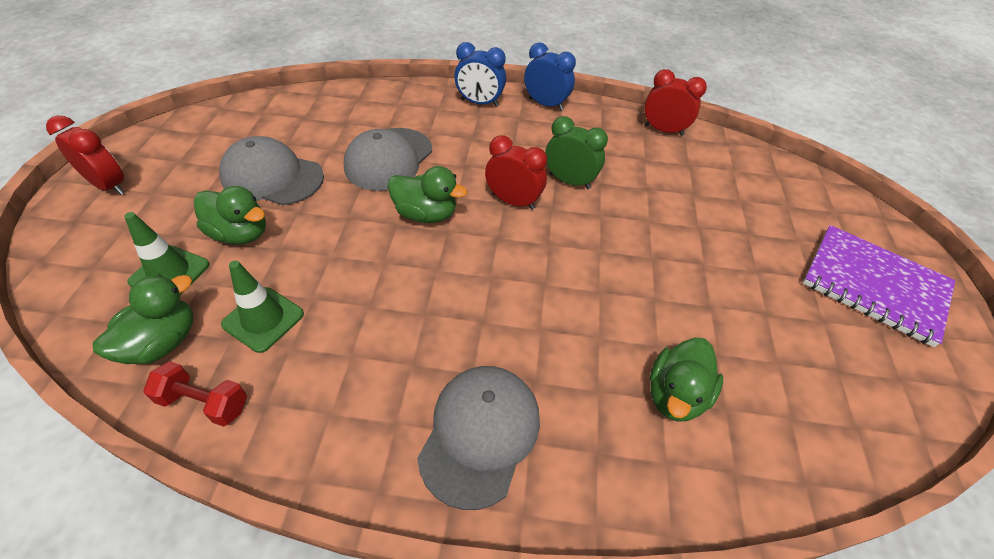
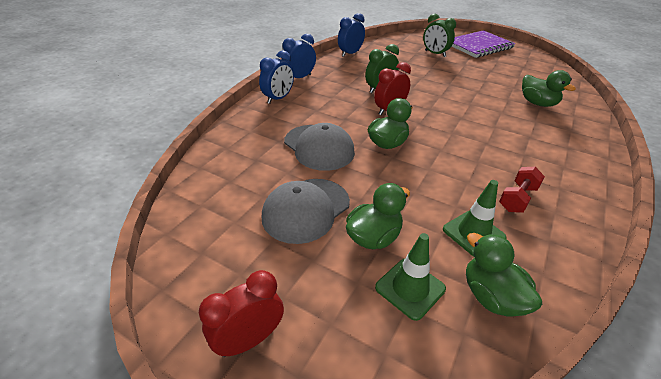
camera: 65 degrees left, 10 degrees down
red dumbbell [143,361,247,427] -> red dumbbell moved to [499,167,545,213]
grey cap [417,366,540,510] -> none
red clock [644,69,707,136] -> blue clock [338,13,365,57]
none -> green clock [423,14,456,57]

